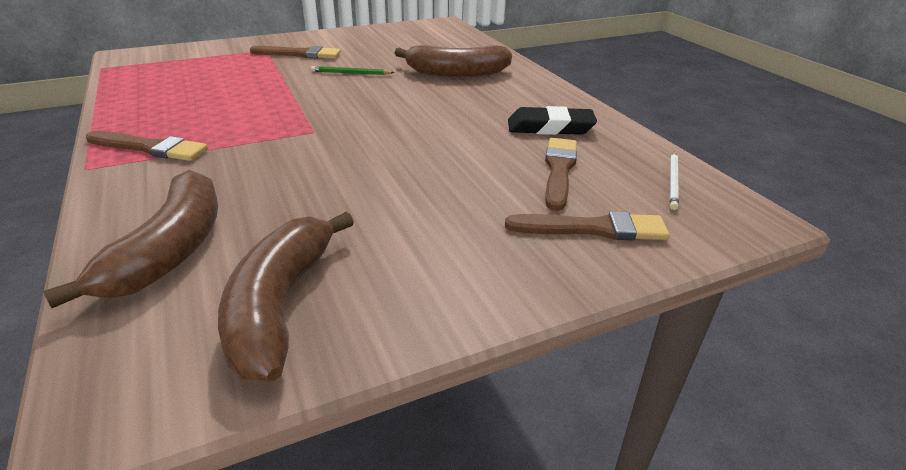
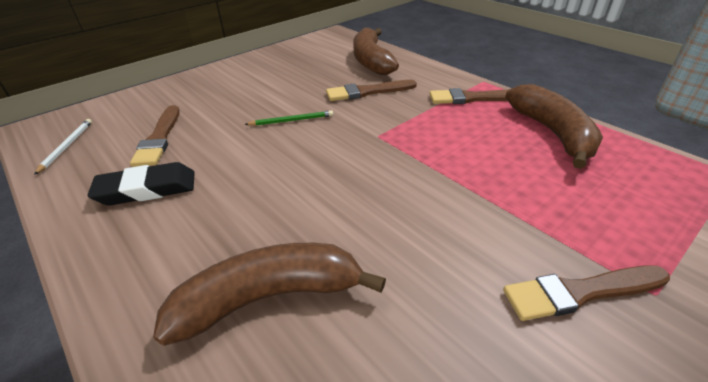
camera: 165 degrees right, 5 degrees up
brown banana [218,212,354,381] -> brown banana moved to [505,84,603,169]
green pencil [311,66,394,75] -> green pencil moved to [244,110,333,126]
brown brush [505,211,670,240] -> brown brush moved to [326,80,417,101]

